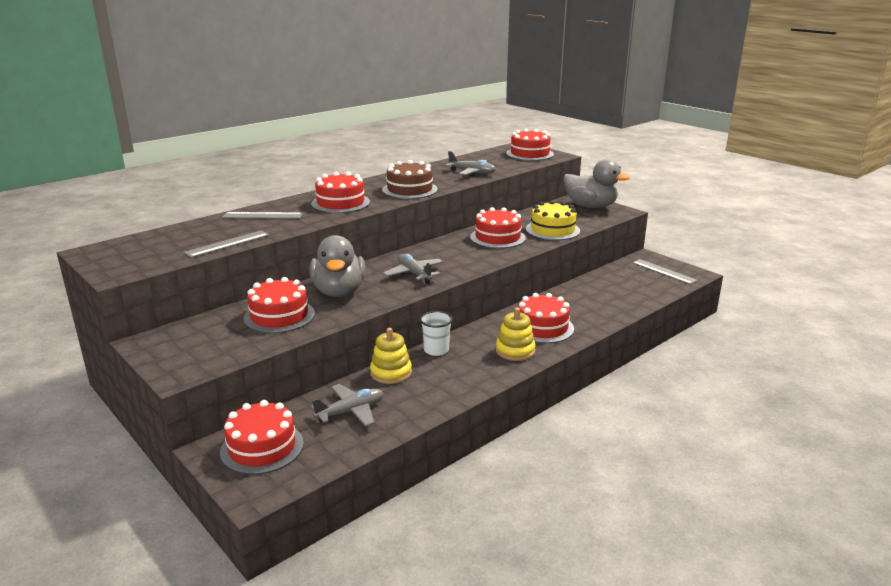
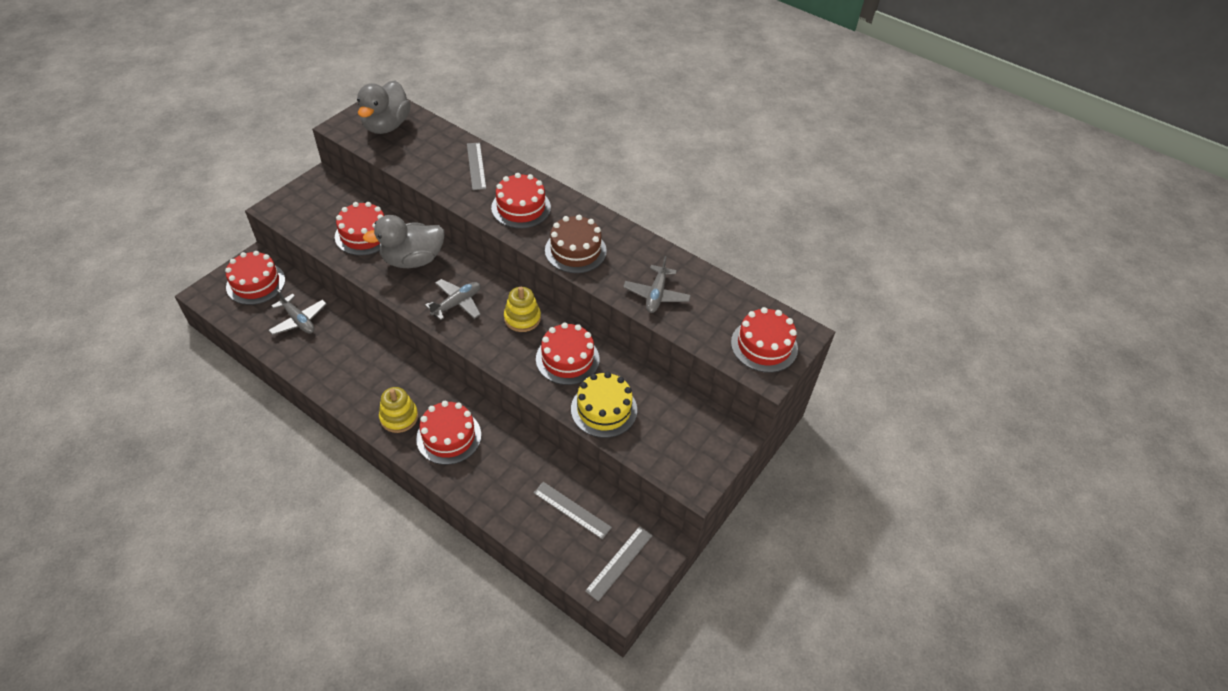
camera: 75 degrees right, 25 degrees up
grey ruler [184,231,269,258] -> grey ruler moved to [534,482,612,539]
yellow stacking toy [370,328,412,384] -> yellow stacking toy moved to [504,287,541,332]
white cup [420,311,453,356] -> none
grey duck [563,159,630,208] -> grey duck moved to [357,80,411,134]

